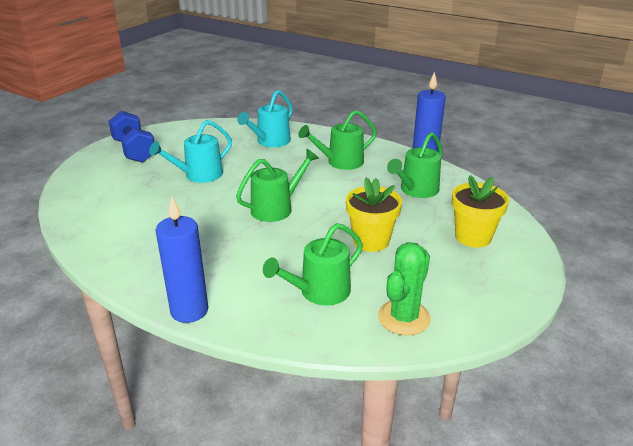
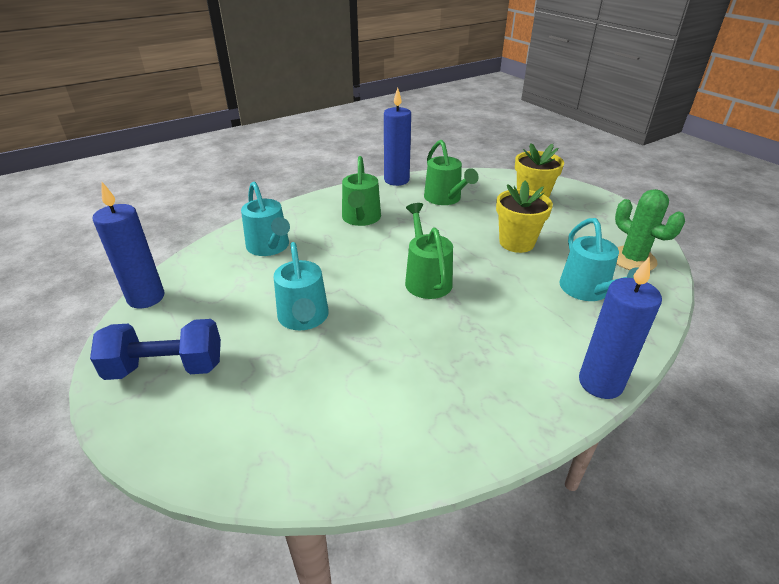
camera: 65 degrees left, 5 degrees up
green watering can [263,223,363,306] -> turquoise watering can [559,218,638,301]
none -> blue candle [92,182,164,308]

